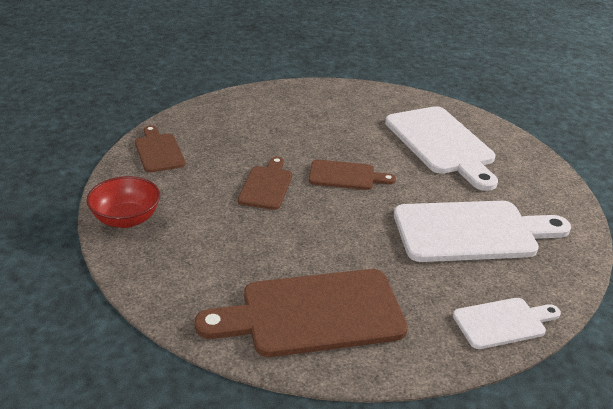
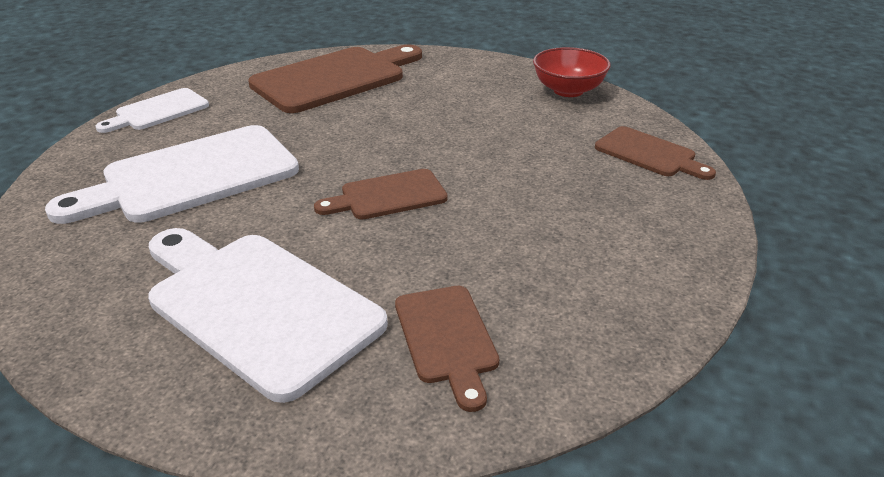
camera: 155 degrees right, 0 degrees up
brown cutting board [238,157,292,210] -> brown cutting board moved to [395,286,499,412]

